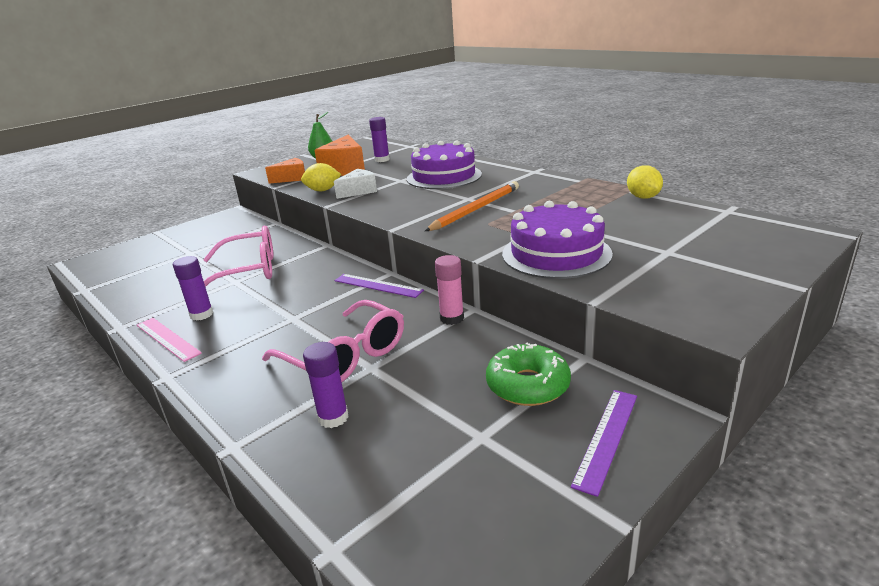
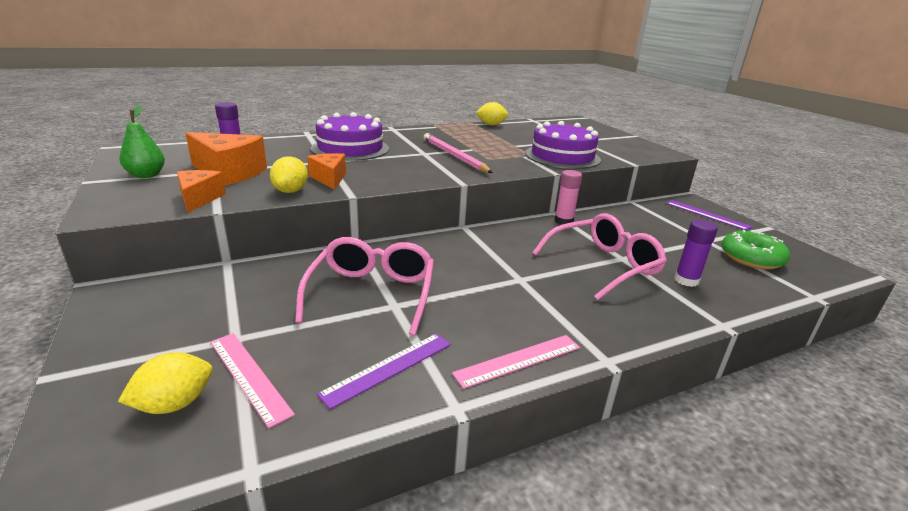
camera: 75 degrees left, 0 degrees up
purple glue stick [173,256,214,321] -> none
white cheese [334,169,377,199] -> orange cheese [307,153,346,190]
purple ruler [334,274,424,298] -> purple ruler moved to [317,333,451,410]
orange pencil [425,181,519,231] -> pink pencil [424,133,493,173]
green donut [486,343,571,406] -> green donut moved to [722,230,790,269]
none -> yellow lemon [118,352,212,414]
none -> pink ruler [210,333,295,428]

